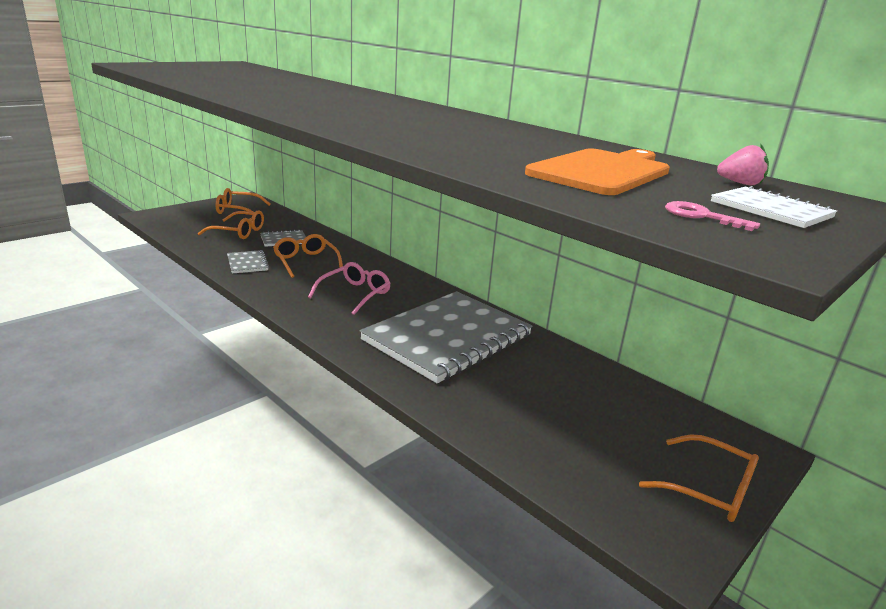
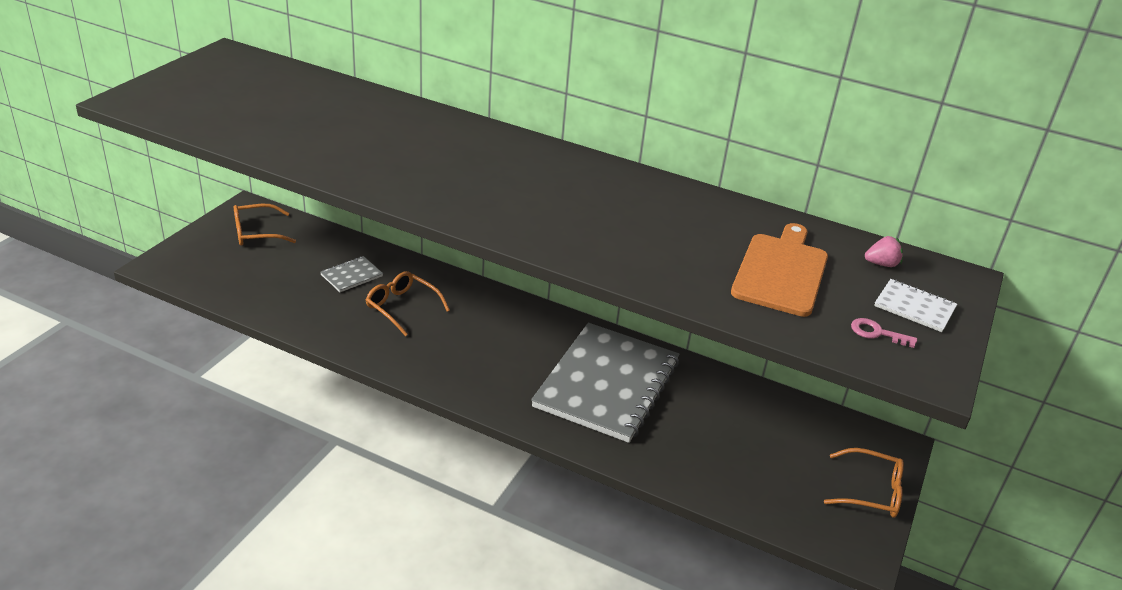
camera: 20 degrees left, 10 degrees up
orange glasses [198,210,264,239] -> none
grey notebook [227,250,269,273] -> none
pink glasses [308,262,391,315] -> none

